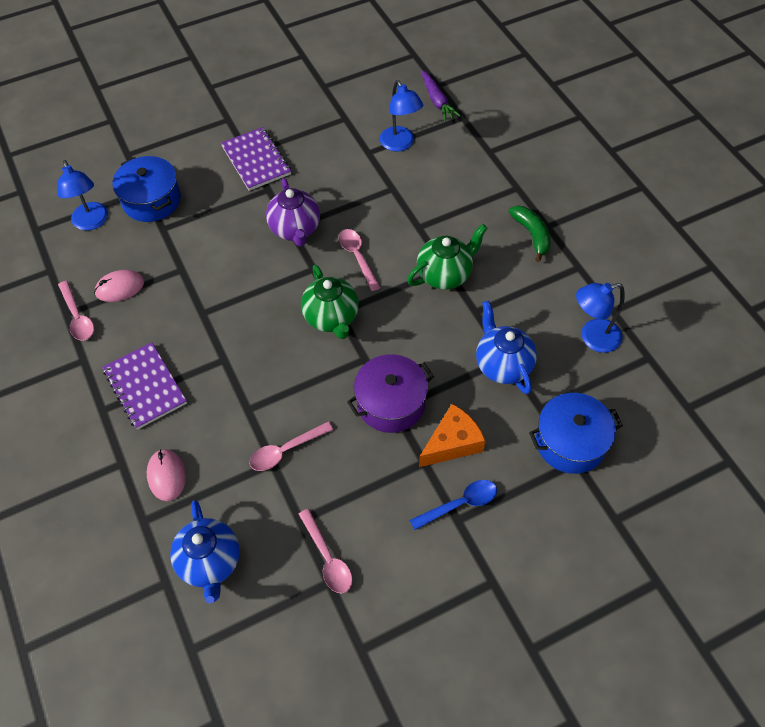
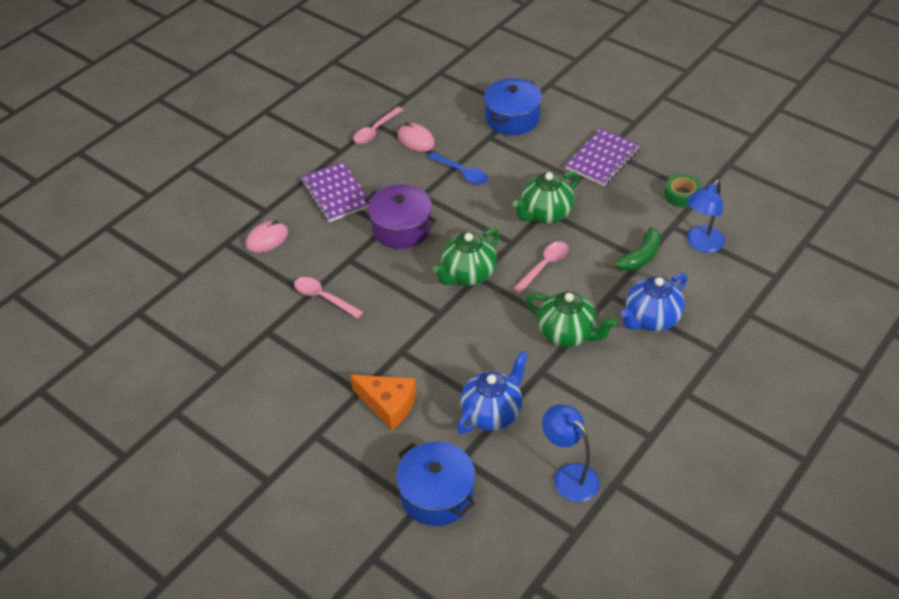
camera: 65 degrees right, 10 degrees down
blue lamp [57,160,108,230] -> none
purple notebook [102,342,187,430] -> purple notebook turned 60 degrees counterclockwise [301,162,370,222]
blue teapot [170,500,240,604] -> blue teapot moved to [621,273,687,331]
purple teapot [266,178,320,246] -> green teapot [513,171,579,224]
pink spoon [299,509,352,593] -> none
purple pot [347,354,434,433] -> purple pot moved to [365,184,436,249]
blue spoon [410,480,497,530] -> blue spoon moved to [428,152,488,185]
purple carrot [421,70,461,122] -> none
green banana [509,205,551,262] -> green banana moved to [607,228,661,271]
none -> green tape [664,174,701,208]

